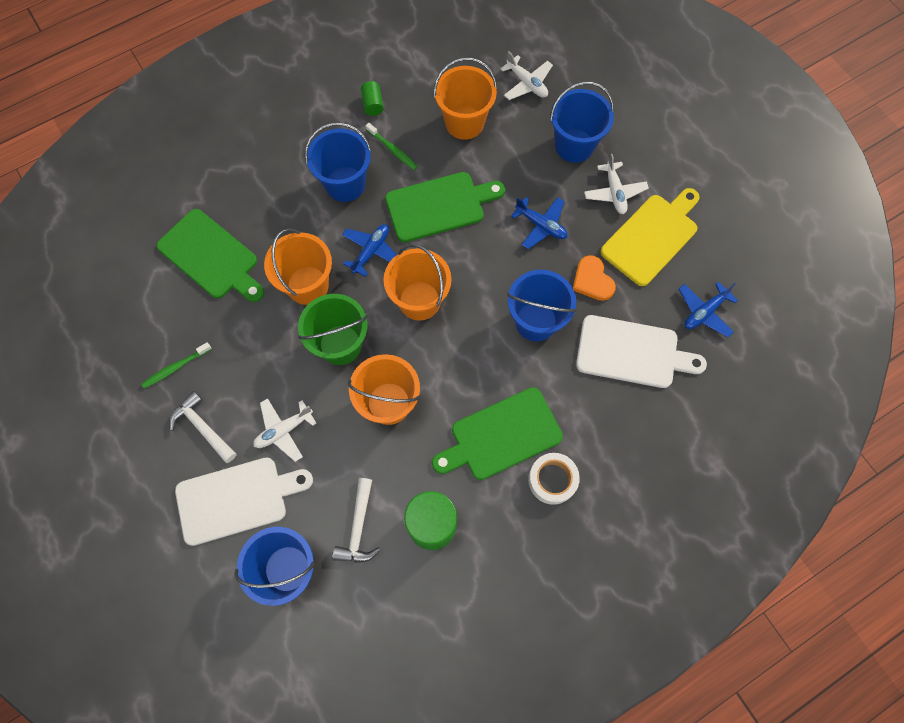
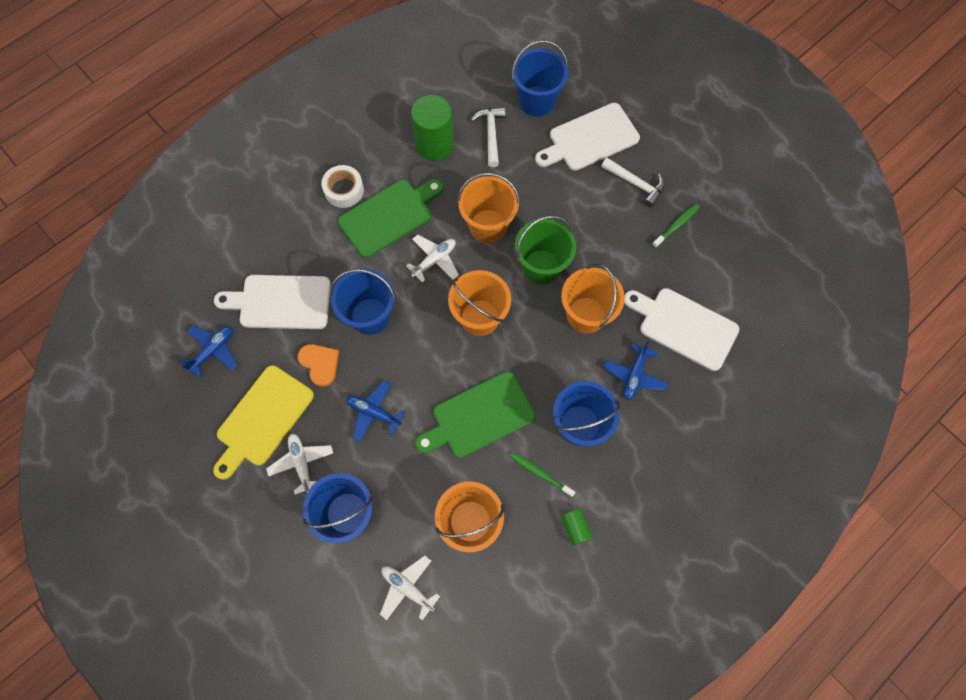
camera: 170 degrees right, 0 degrees up
green cutting board [156,209,264,302] -> white cutting board [624,288,739,371]
white plane [253,398,317,462] -> white plane moved to [406,235,459,283]
blue plane [342,224,397,277] -> blue plane moved to [604,341,668,400]

